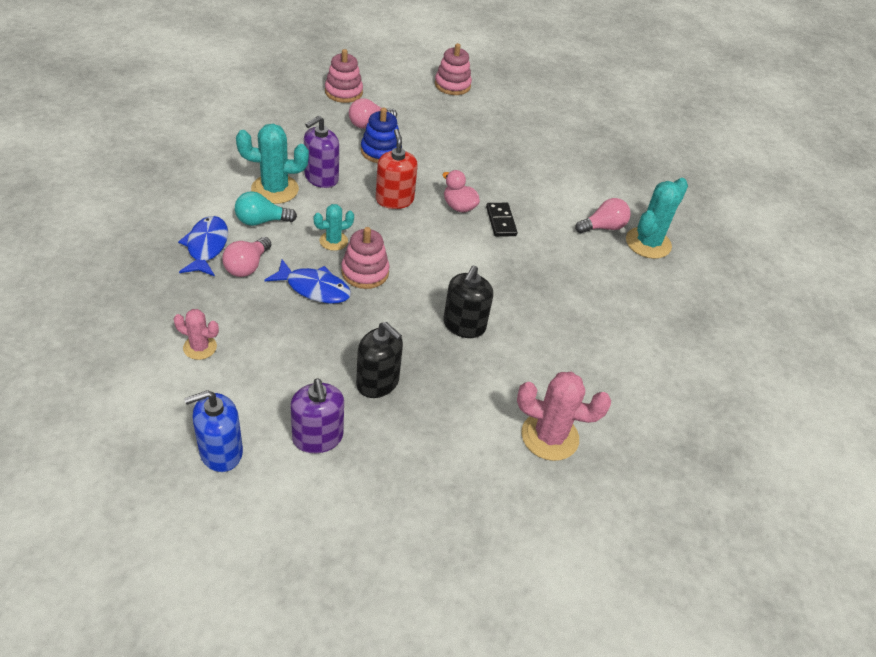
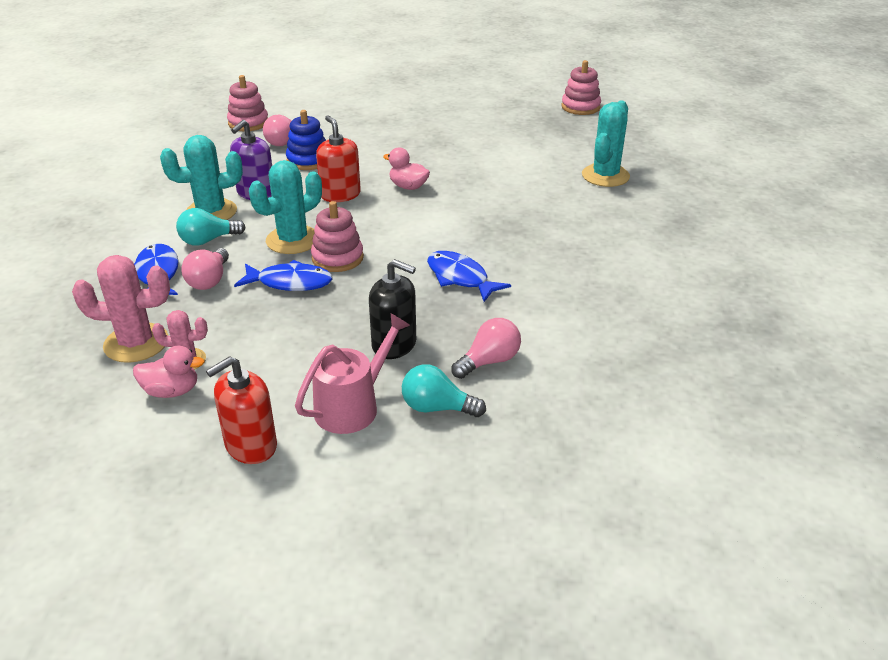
camera: 10 degrees left, 10 degrees down
blue soap dispenser [184,390,243,472] -> red soap dispenser [206,356,277,464]
purple soap dispenser [290,378,344,453] -> pink watering can [295,313,410,434]
turquoise cactus [314,204,354,251] -> turquoise cactus [249,160,322,254], size x1.73
pink stacking toy [435,43,472,95] -> pink stacking toy moved to [562,60,601,115]
black soap dispenser [443,265,493,338] -> blue fish [427,251,511,302]
black domino [486,203,518,237] -> none
pink cactus [517,372,611,461] -> pink cactus moved to [72,255,170,363]
pink light bulb [575,198,631,234] -> pink light bulb moved to [451,318,521,379]
none -> pink duck [133,346,205,398]
none -> turquoise light bulb [402,364,486,417]

